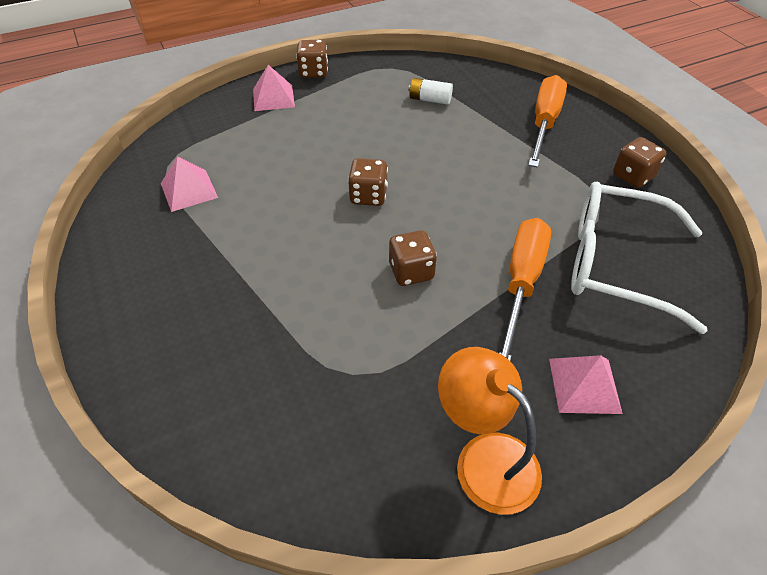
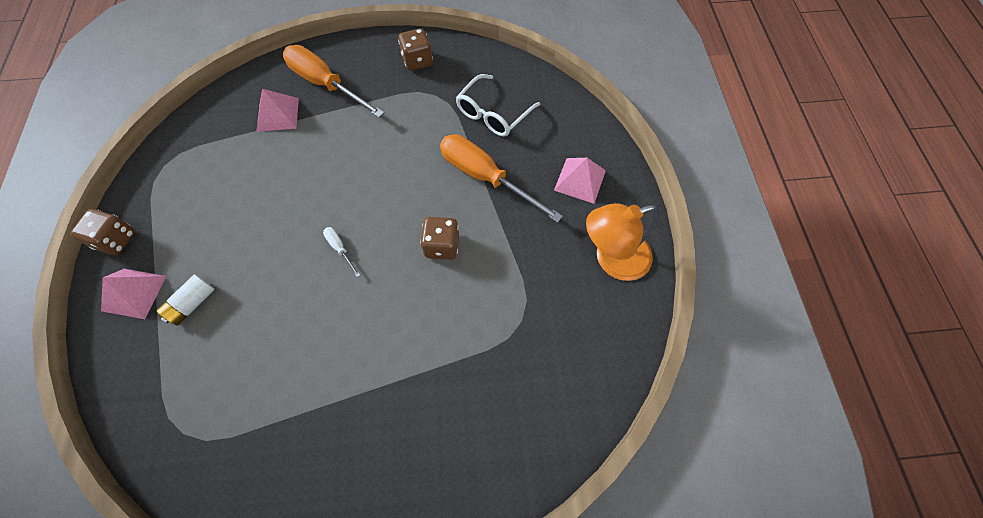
camera: 70 degrees left, 15 degrees up
pink pyramid [161,156,218,212] -> pink pyramid moved to [256,89,299,132]
brown dice [348,158,388,206] -> white screwdriver [323,227,360,277]
white battery [408,78,453,105] -> white battery moved to [156,274,215,326]
white glasses [571,182,707,334] -> white glasses [456,74,540,137], size x0.63

